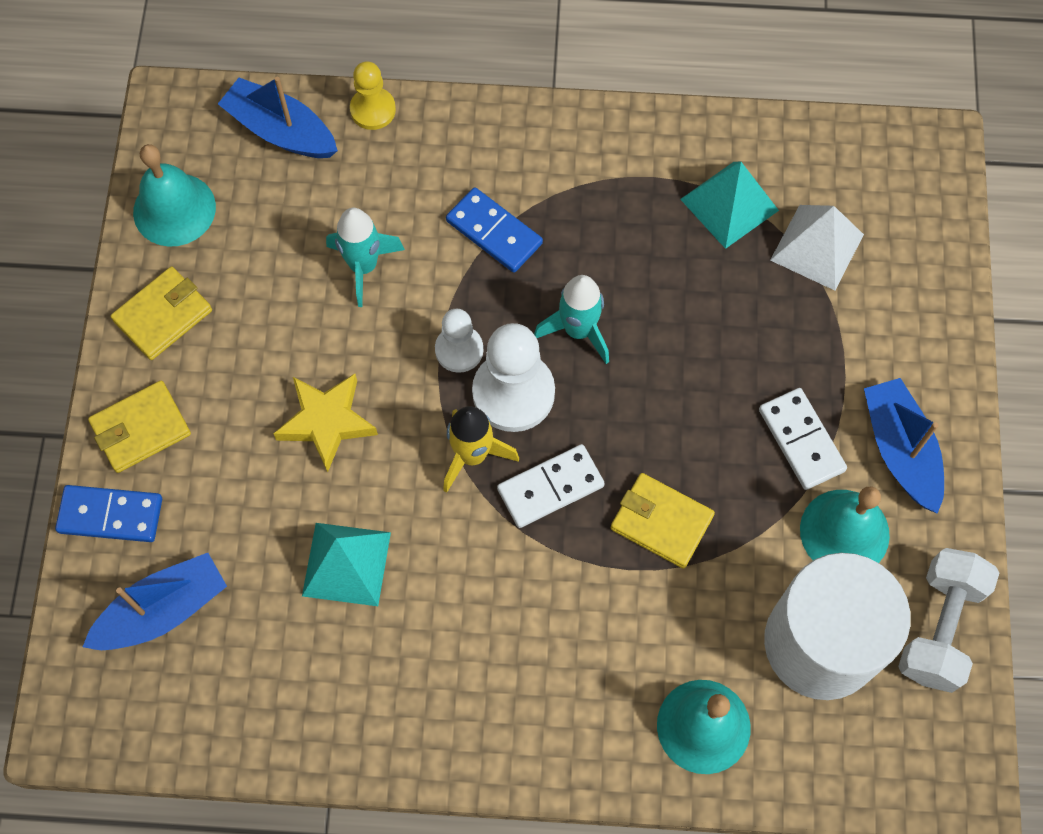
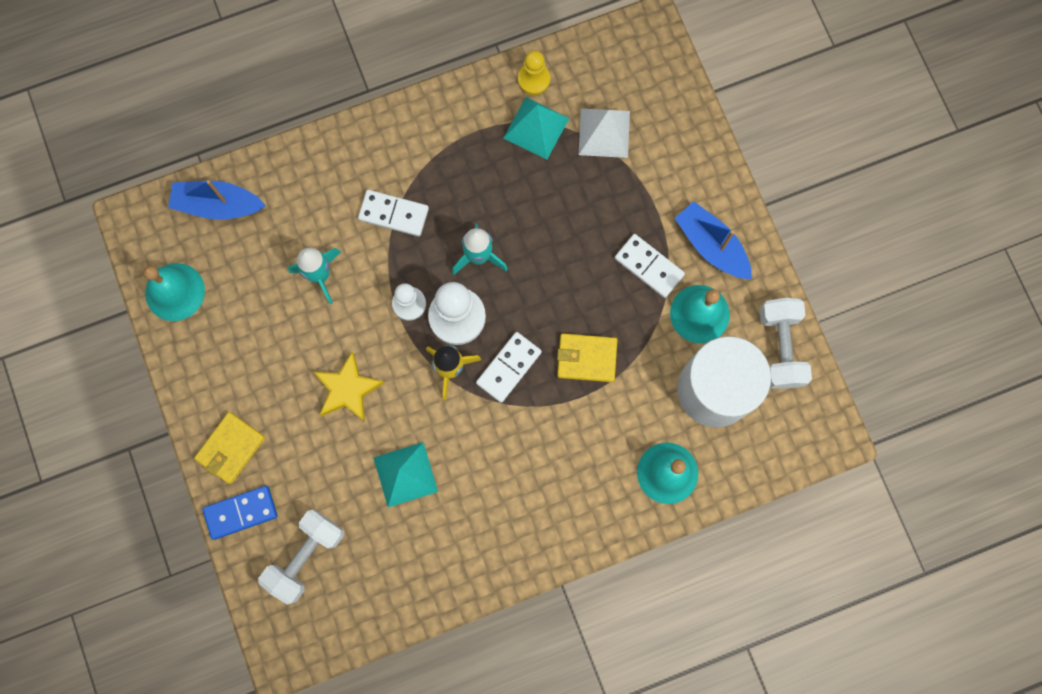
camera: 25 degrees left, 10 degrees up
blue boat [83,553,227,650] -> white dumbbell [258,510,344,604]
yellow wallet [111,266,212,360] -> none
yellow pawn [350,61,396,130] -> yellow pawn moved to [518,51,550,95]
blue domino [446,187,543,273] -> white domino [358,190,429,236]

